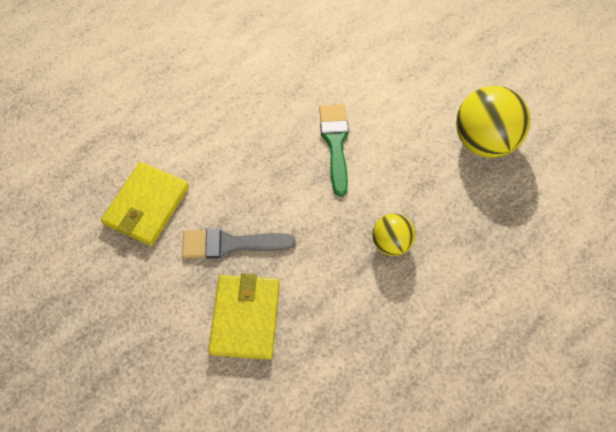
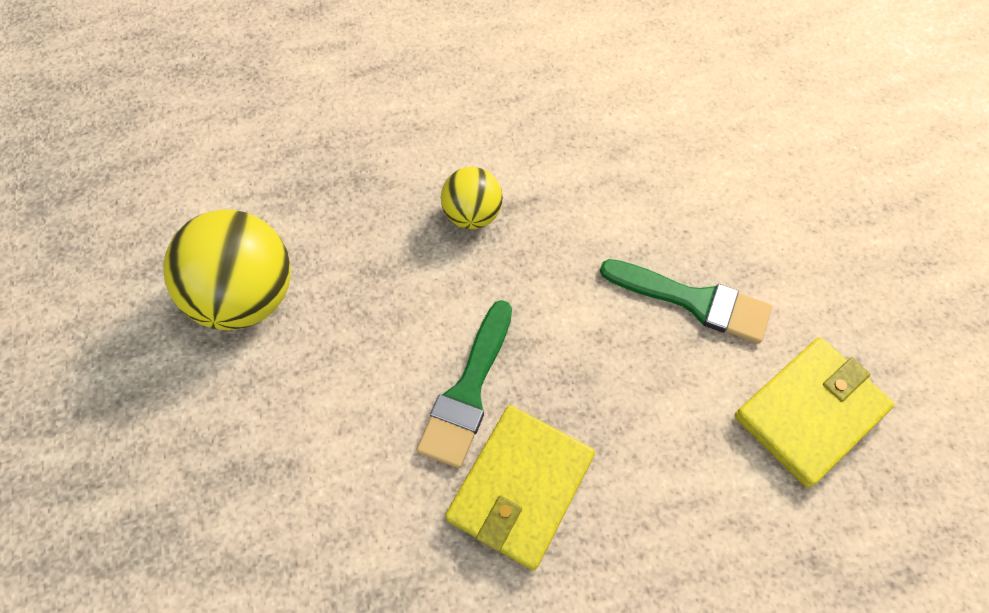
camera: 155 degrees left, 0 degrees up
grey brush [182,228,295,259] -> green brush [600,259,772,343]
yellow wallet [208,273,280,360] -> yellow wallet moved to [445,405,595,570]

